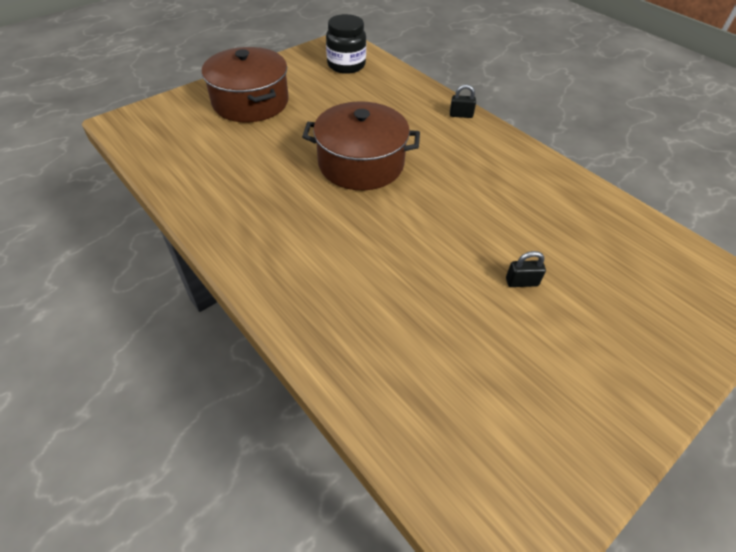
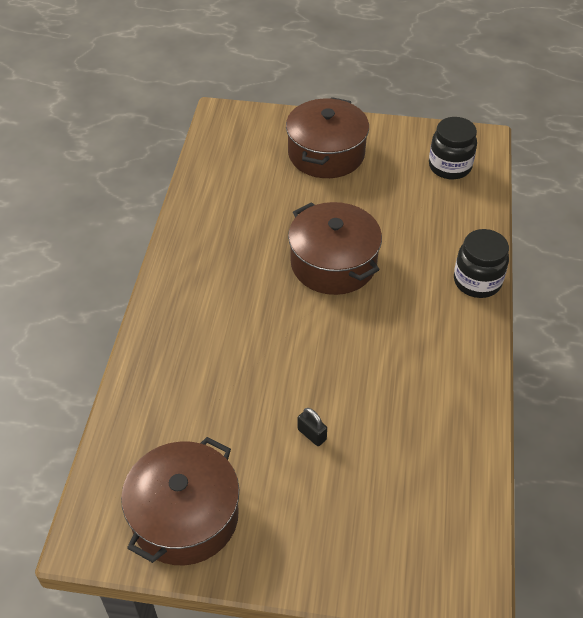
camera: 50 degrees right, 0 degrees up
black padlock [450,84,476,118] -> black jar [454,229,509,298]
none -> brown pot [121,437,239,565]

